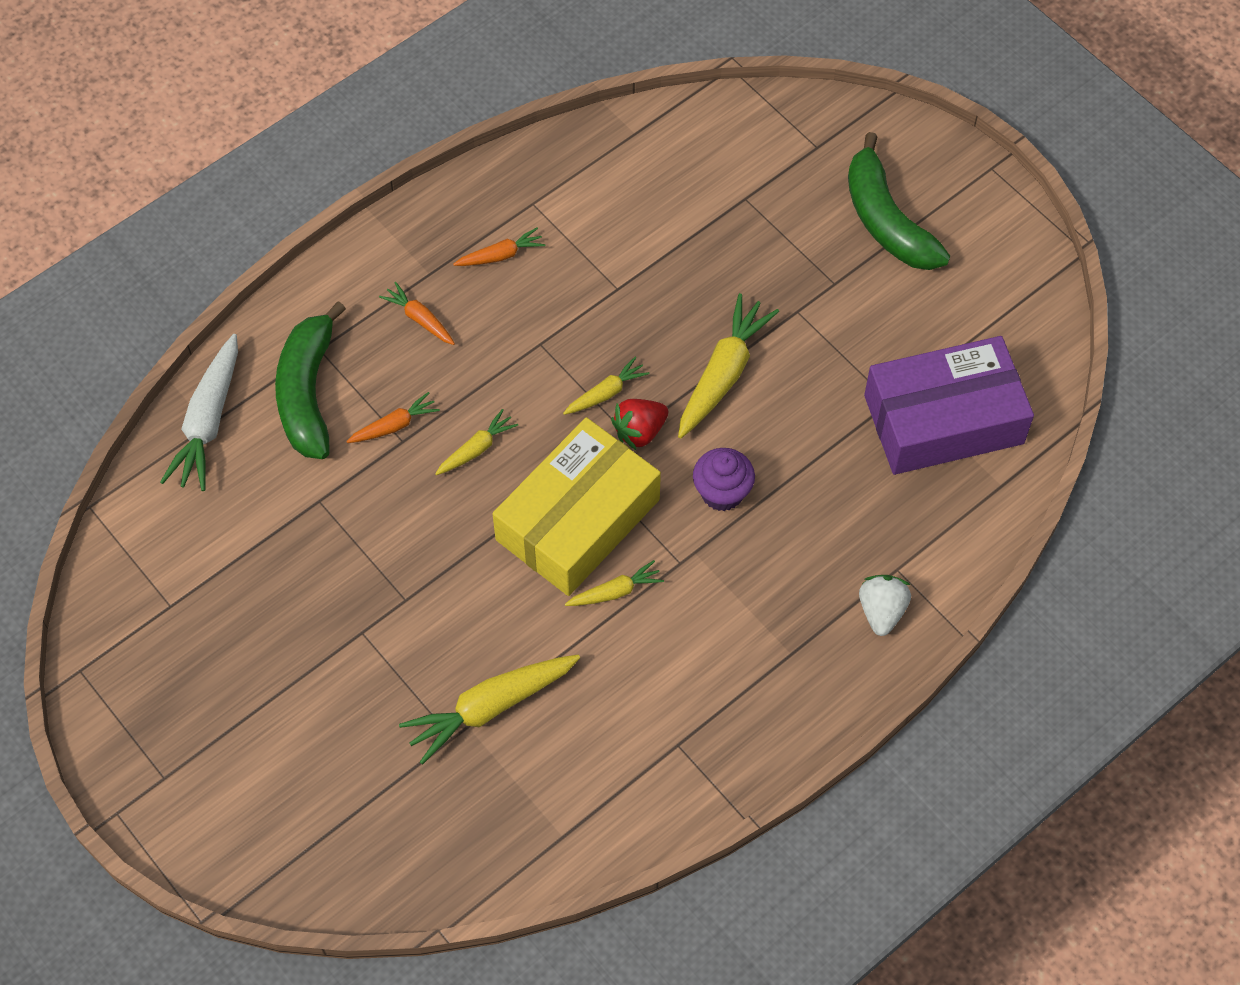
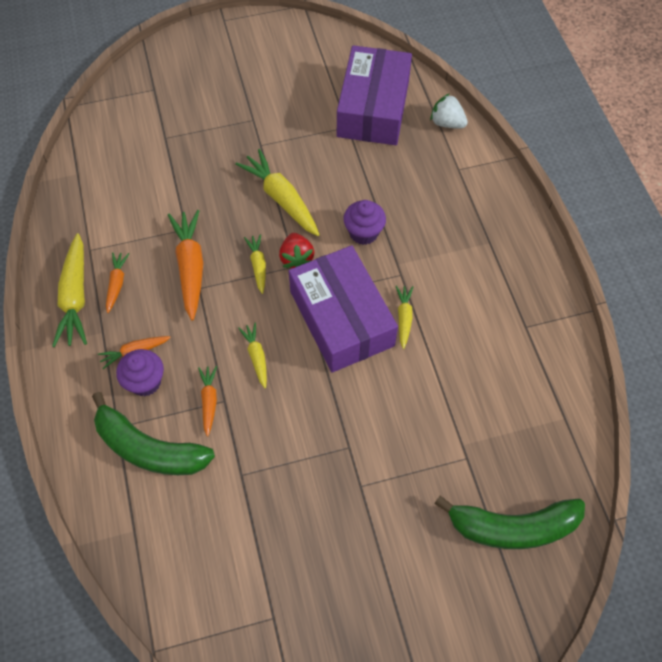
camera: 65 degrees left, 0 degrees up
white carrot [160,334,238,491] -> none
yellow carrot [399,654,580,765] -> yellow carrot moved to [52,233,87,347]
yellow box [492,417,661,596] -> purple box [289,245,398,373]
green banana [848,132,950,270] -> green banana moved to [434,496,585,549]
white strawberry [859,575,911,636] -> white strawberry moved to [430,93,468,129]
none -> purple cupcake [116,349,164,396]
none -> orange carrot [168,210,203,320]

